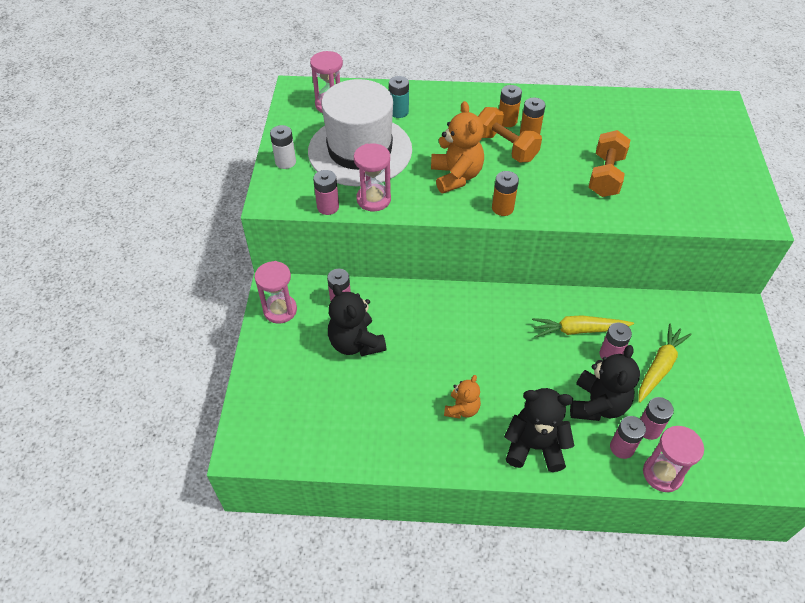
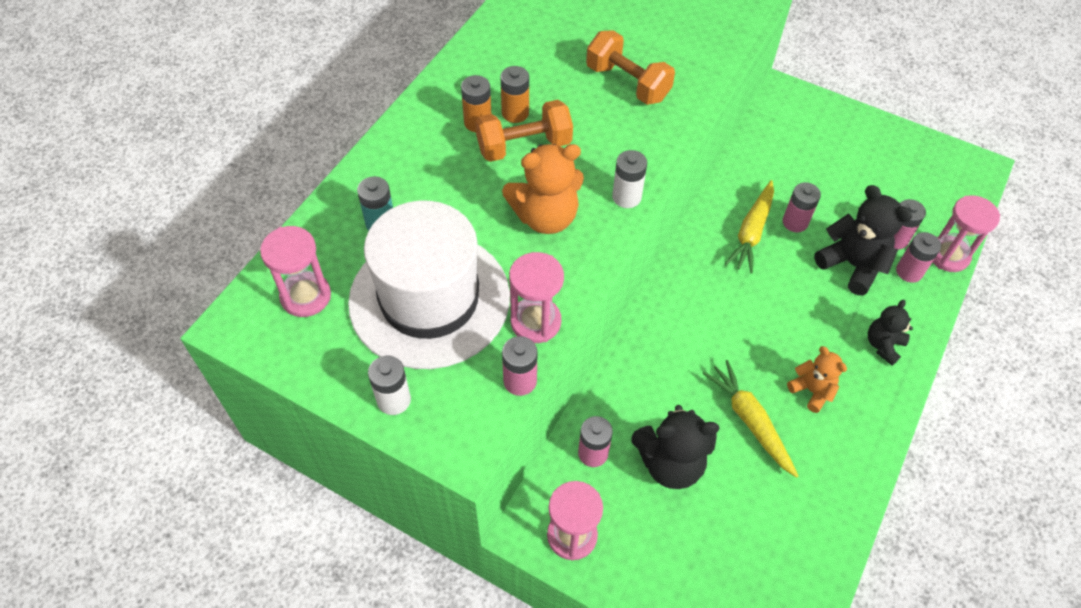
camera: 65 degrees left, 5 degrees up
orange teddy bear [431,101,484,193] -> orange teddy bear turned 150 degrees clockwise [502,144,584,234]
orange battery [492,171,519,216] -> white battery [612,150,647,208]
black teddy bear [504,388,574,472] -> black teddy bear [868,300,913,365], size x0.60
yellow carrot [638,324,692,403] -> yellow carrot moved to [703,360,798,478]

